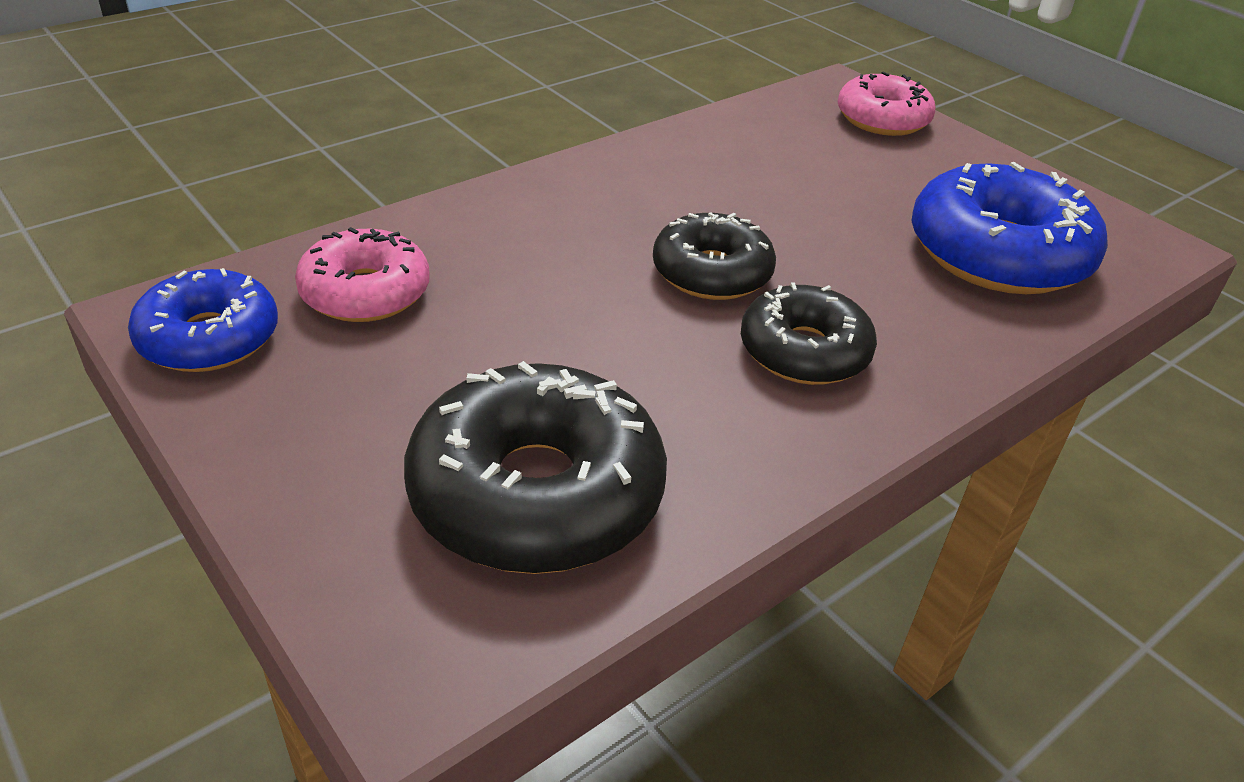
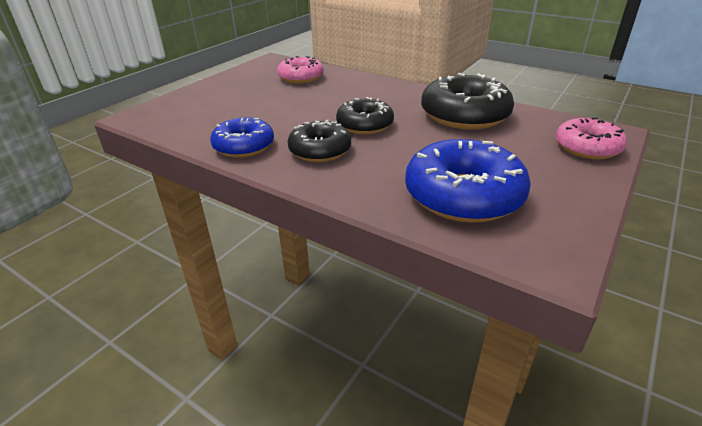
camera: 75 degrees right, 5 degrees down
blue donut [128,268,278,372] -> blue donut moved to [210,118,274,158]
black donut [404,361,667,574] -> black donut moved to [421,73,514,130]

